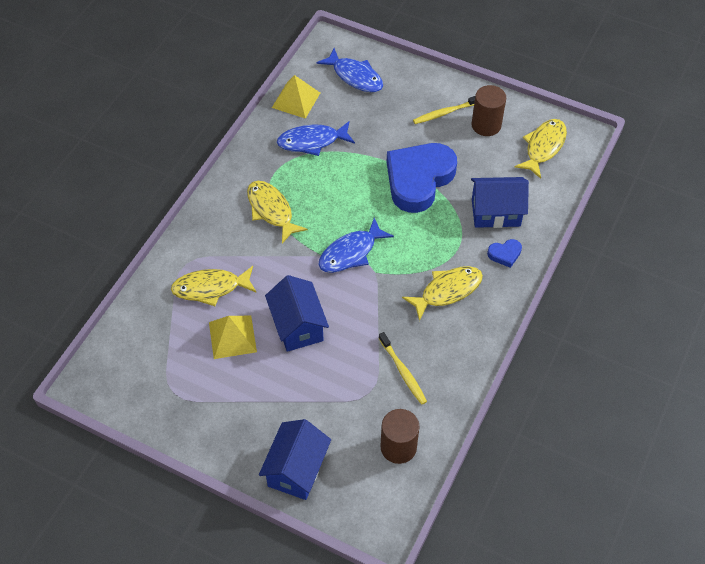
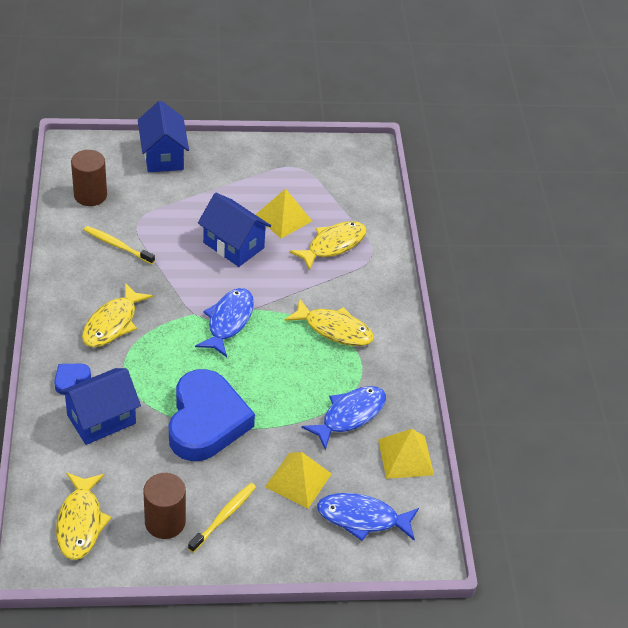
camera: 145 degrees right, 10 degrees down
none -> yellow pyramid [265,452,332,509]

